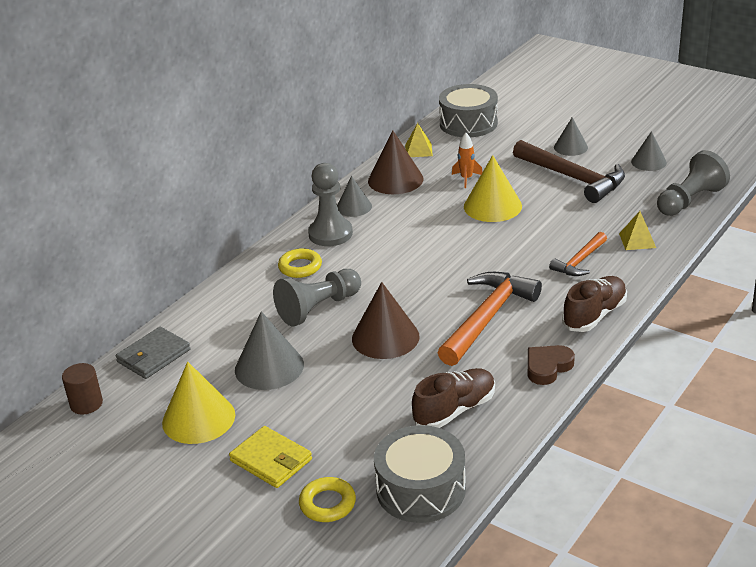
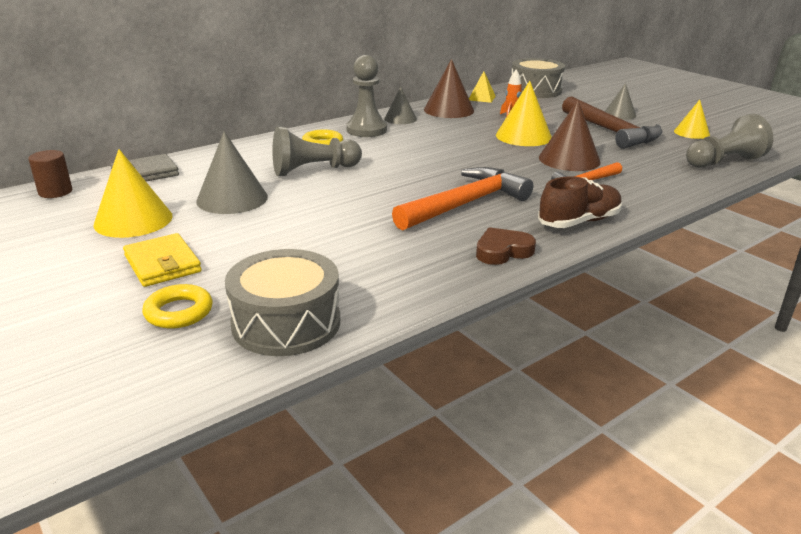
camera: 15 degrees right, 5 degrees down
brown cone [352,282,419,359] -> brown cone moved to [539,100,601,171]
brown shoe [412,368,495,428] -> none
yellow pyramid [619,211,656,250] -> none
grey cone [631,131,667,171] -> yellow cone [674,100,710,139]

